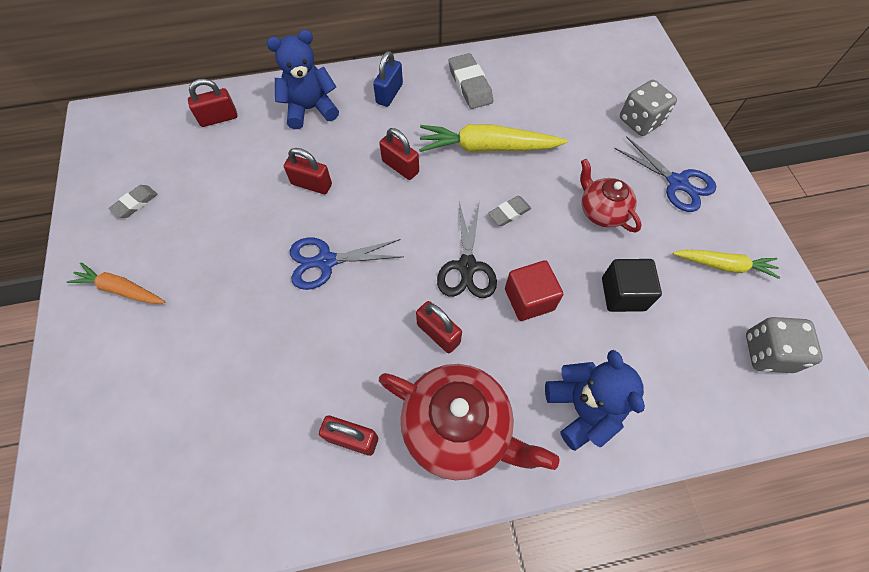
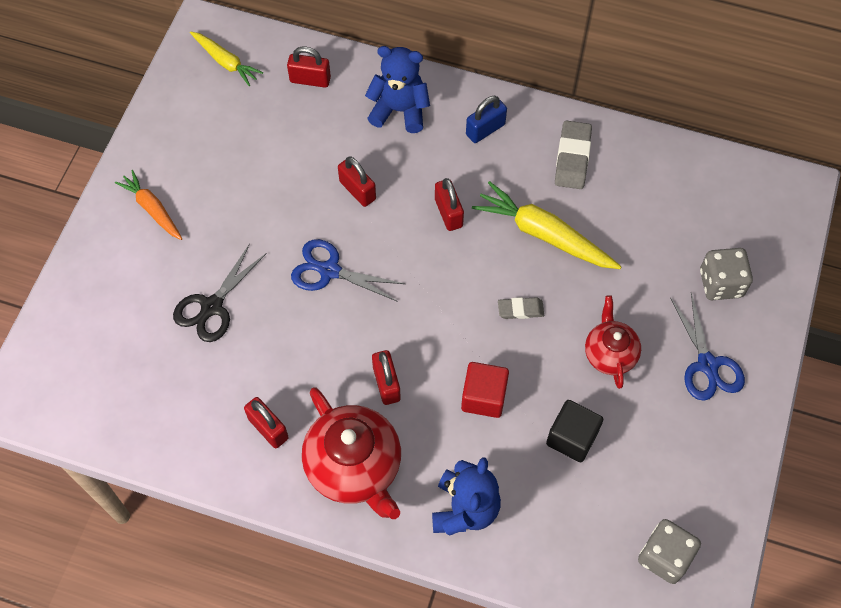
camera: 30 degrees right, 0 degrees up
grey eraser [108,185,158,218] -> none
black scissors [437,201,497,298] -> black scissors moved to [173,244,267,342]
yellow carrot [673,250,780,279] -> yellow carrot moved to [190,32,263,86]

